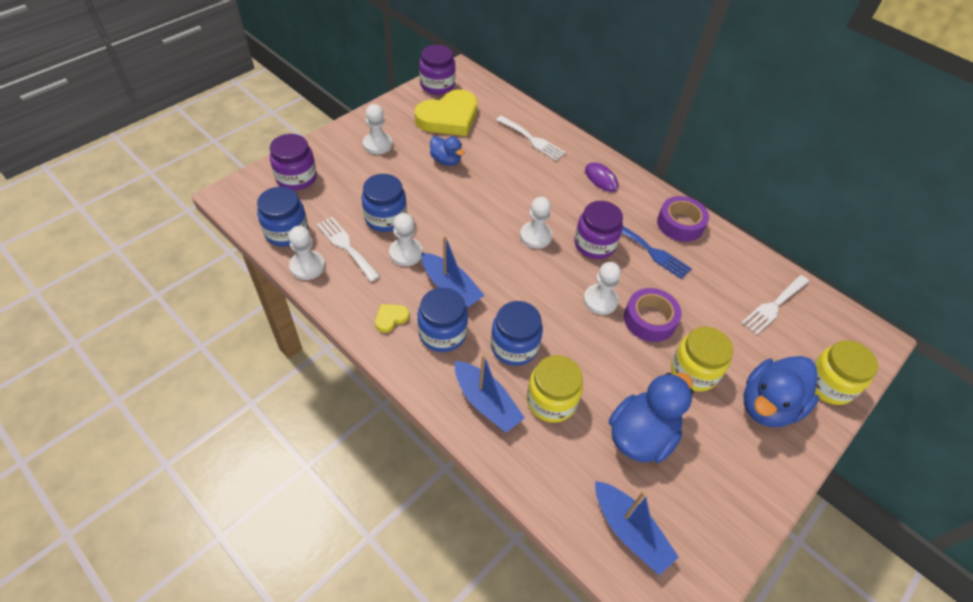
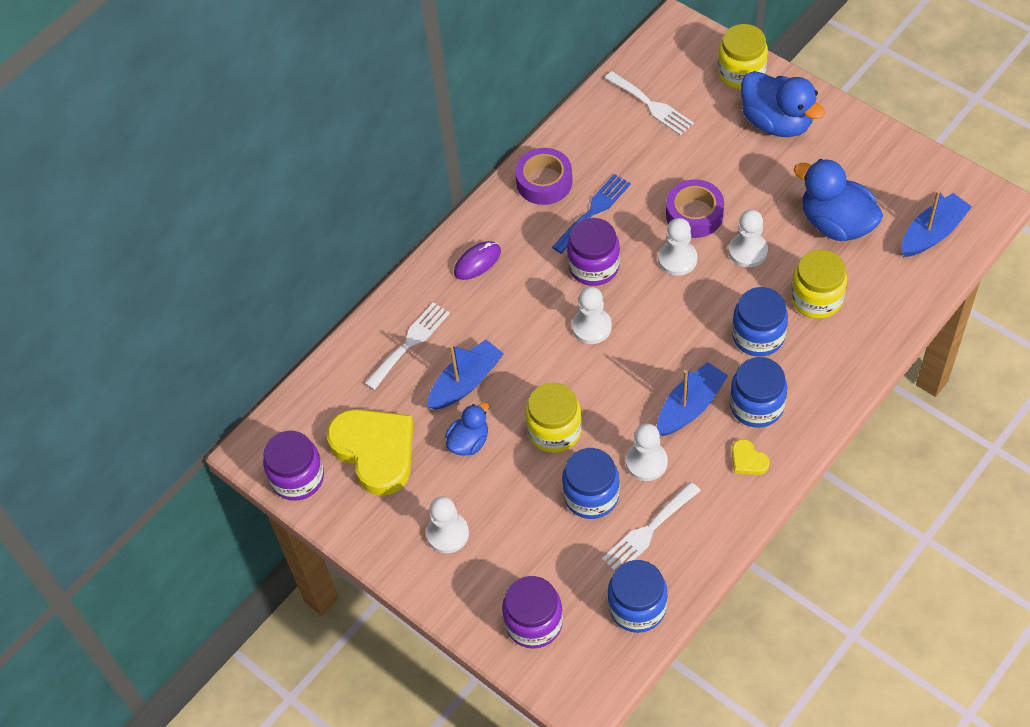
camera: 85 degrees left, 5 degrees up
white pawn [288,226,325,280] -> white pawn moved to [729,210,768,267]
blue boat [455,354,525,433] -> blue boat moved to [427,340,504,410]
yellow jar [671,327,733,392] -> yellow jar moved to [525,382,582,453]

